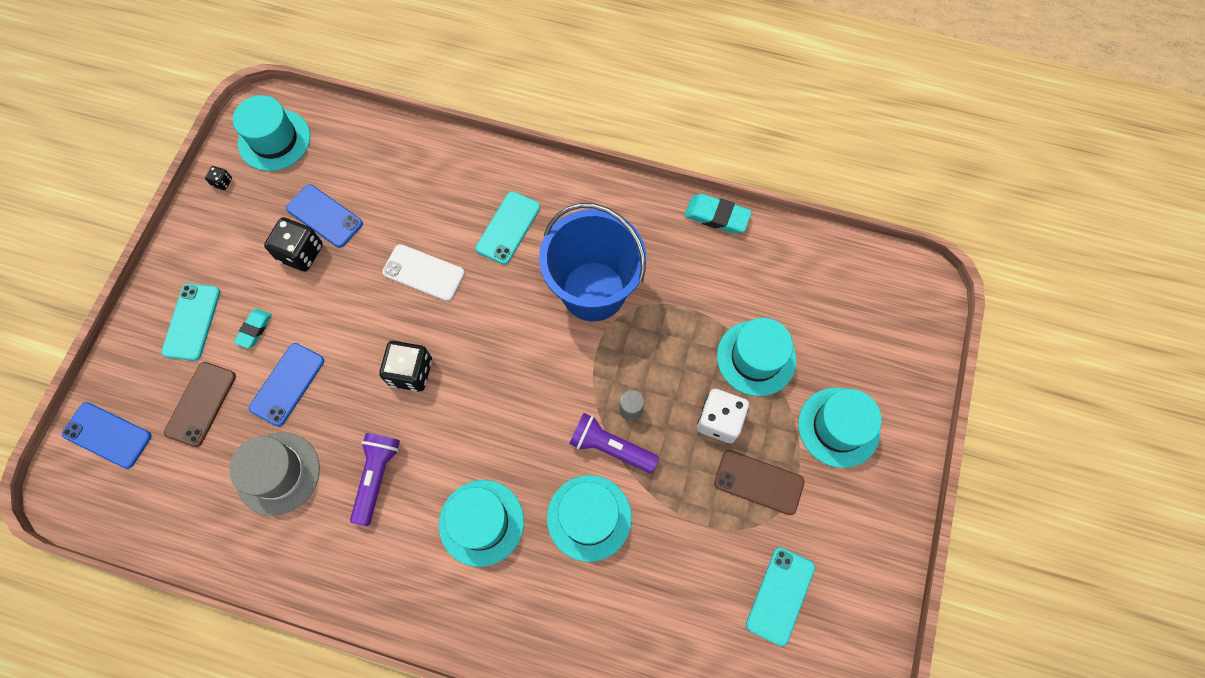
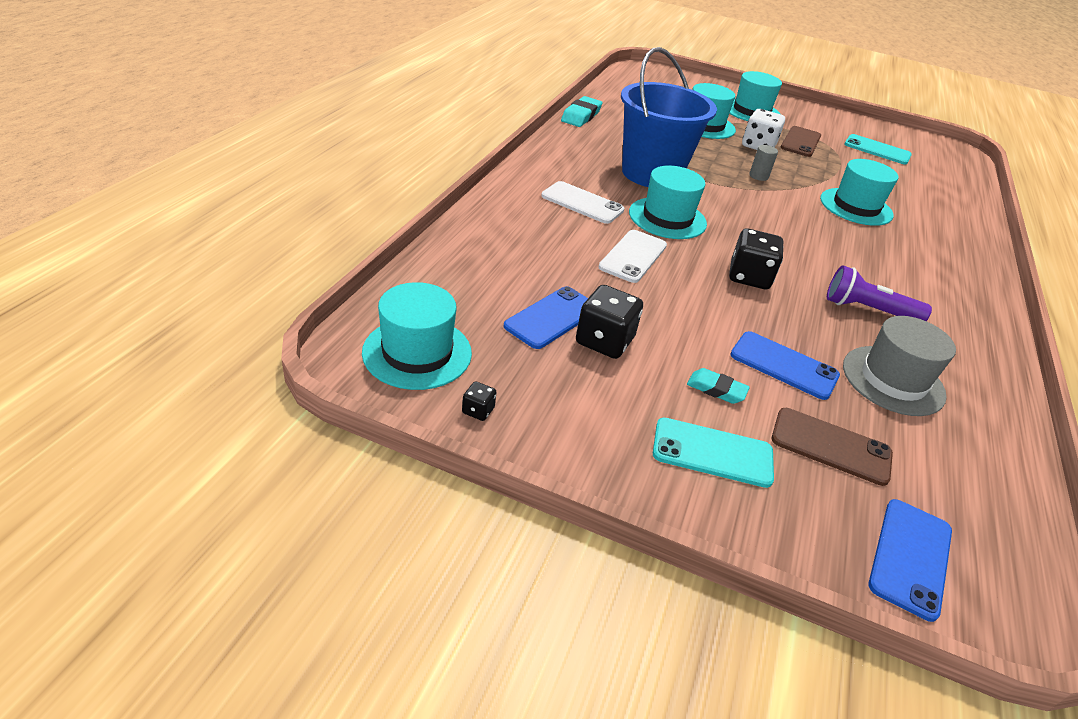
camera: 90 degrees left, 30 degrees down
turquoise hat [439,480,524,567] -> turquoise hat moved to [629,165,707,239]
turquoise phone [475,191,540,265] -> white phone [541,181,624,224]
purple flashlight [569,413,659,473] -> none

